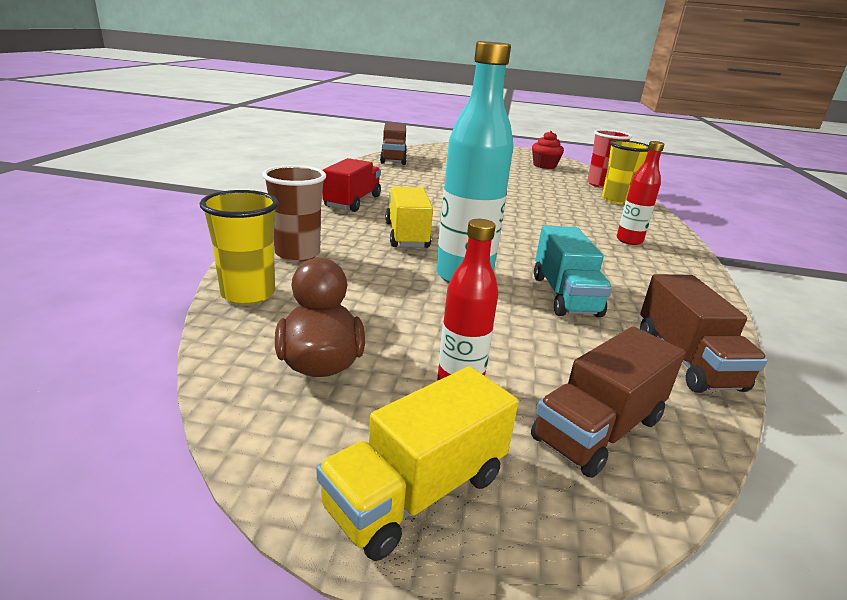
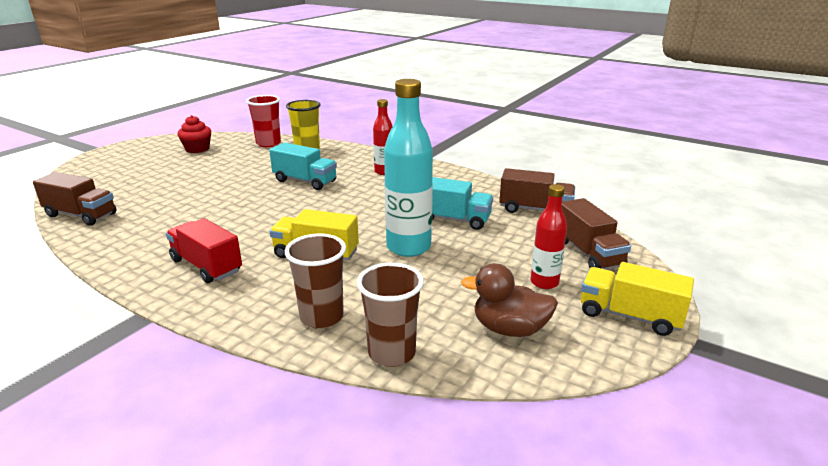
camera: 65 degrees left, 0 degrees up
yellow cup [200,190,279,305] -> brown cup [357,263,424,367]
yellow truck [316,366,519,561] -> yellow truck turned 135 degrees clockwise [581,262,694,336]
none -> turquoise truck [269,142,337,190]

